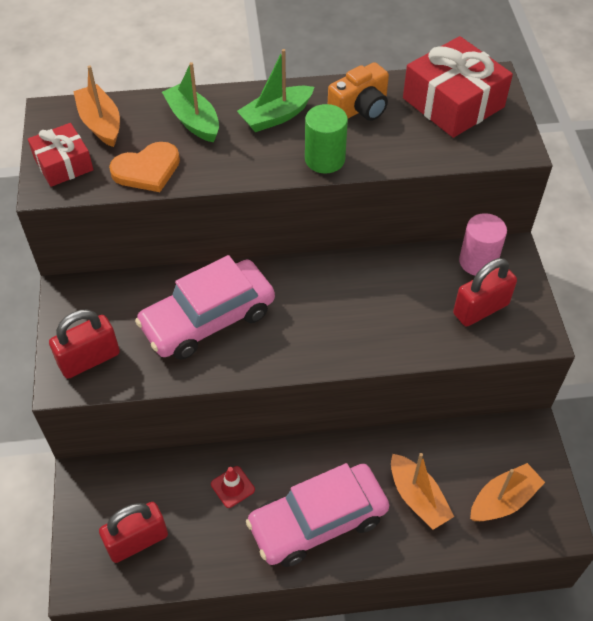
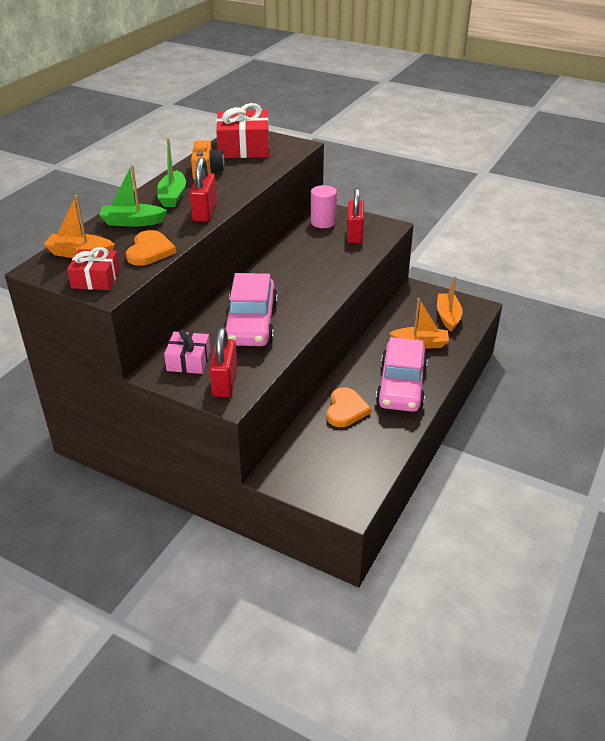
camera: 55 degrees left, 15 degrees down
red padlock [99,502,168,563] -> red padlock moved to [190,157,217,222]
red traffic cone [211,466,255,508] -> orange heart [327,387,372,427]
green cylinder [305,104,348,174] -> none
none -> pink gift [164,329,211,374]

